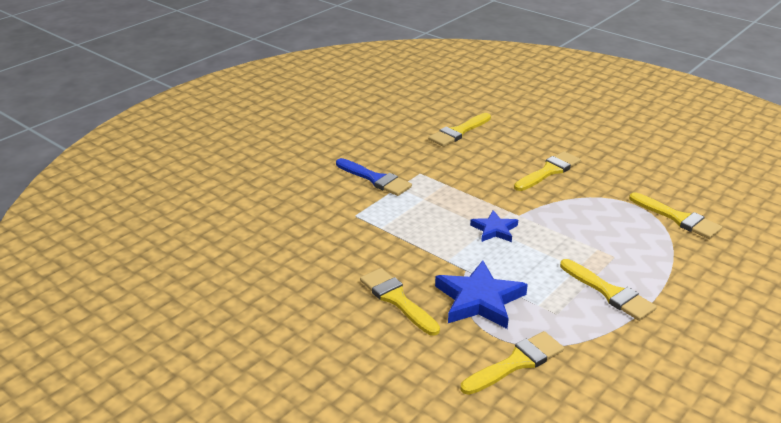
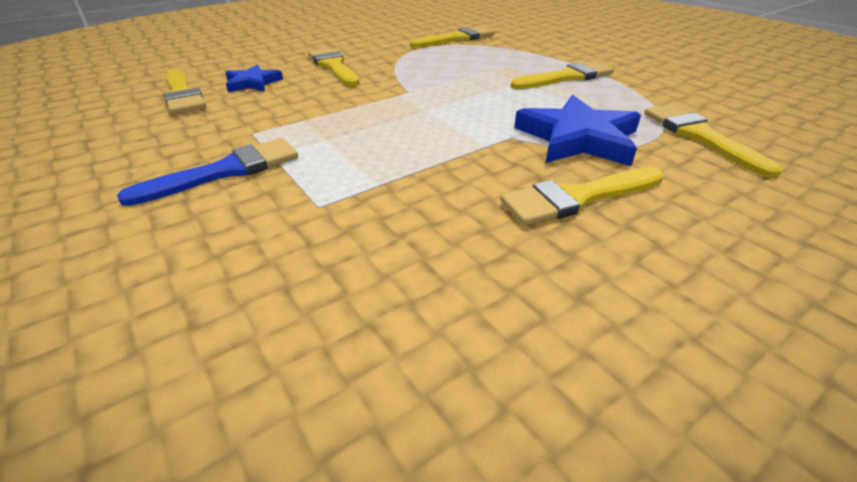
camera: 75 degrees left, 5 degrees up
blue star [470,210,518,242] -> blue star moved to [225,64,283,92]

